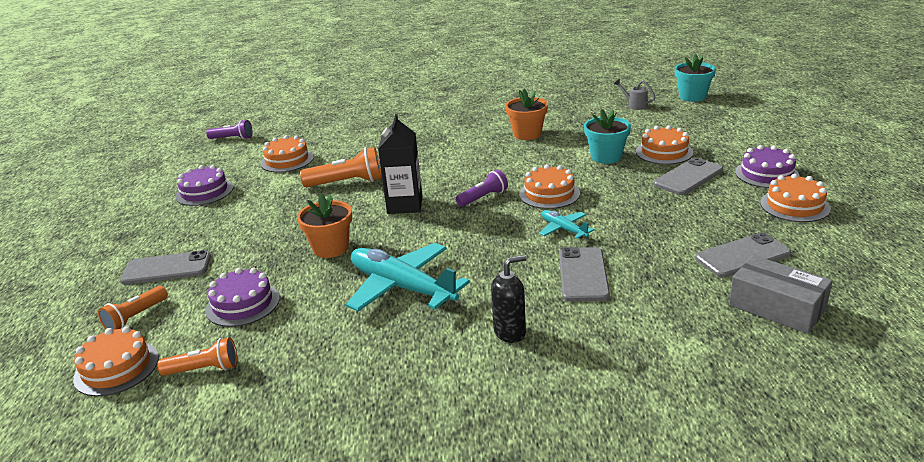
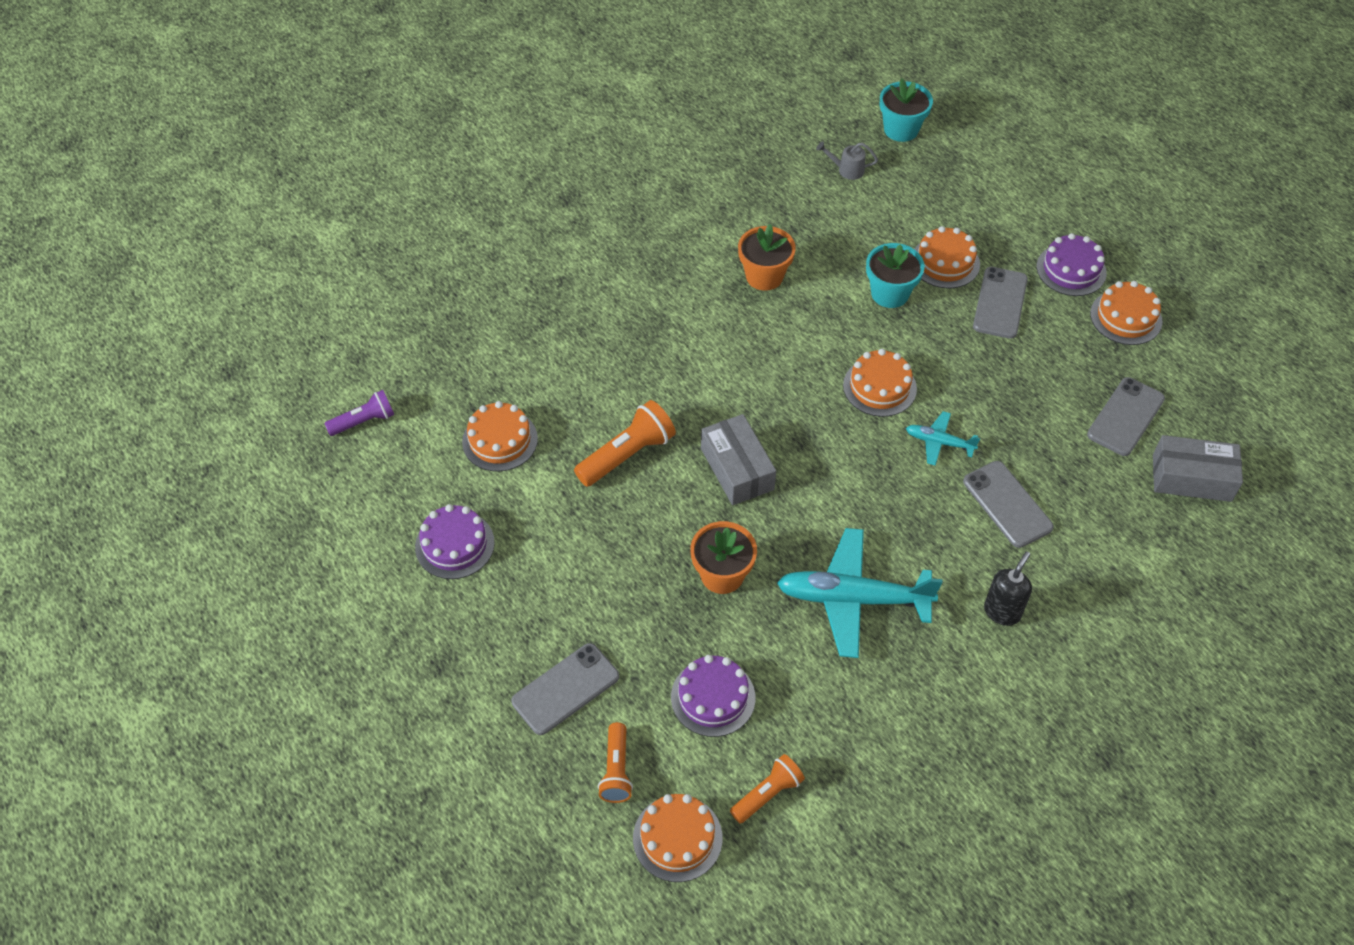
camera: 35 degrees left, 25 degrees up
black carton [378,114,423,214] -> grey box [701,414,776,505]
purple flashlight [456,170,508,207] -> none

